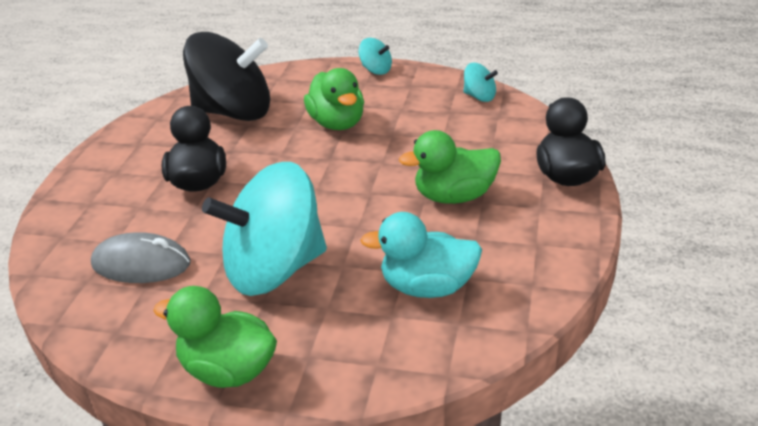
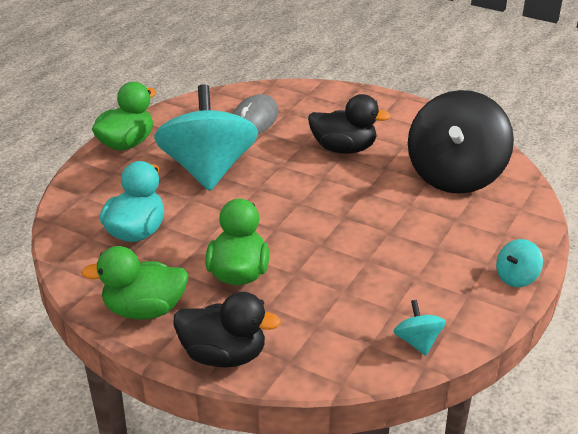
camera: 105 degrees right, 0 degrees up
green duck [304,68,364,130] -> green duck moved to [81,246,189,319]
turquoise spinning top [463,63,498,102] -> turquoise spinning top turned 120 degrees clockwise [393,300,446,356]

